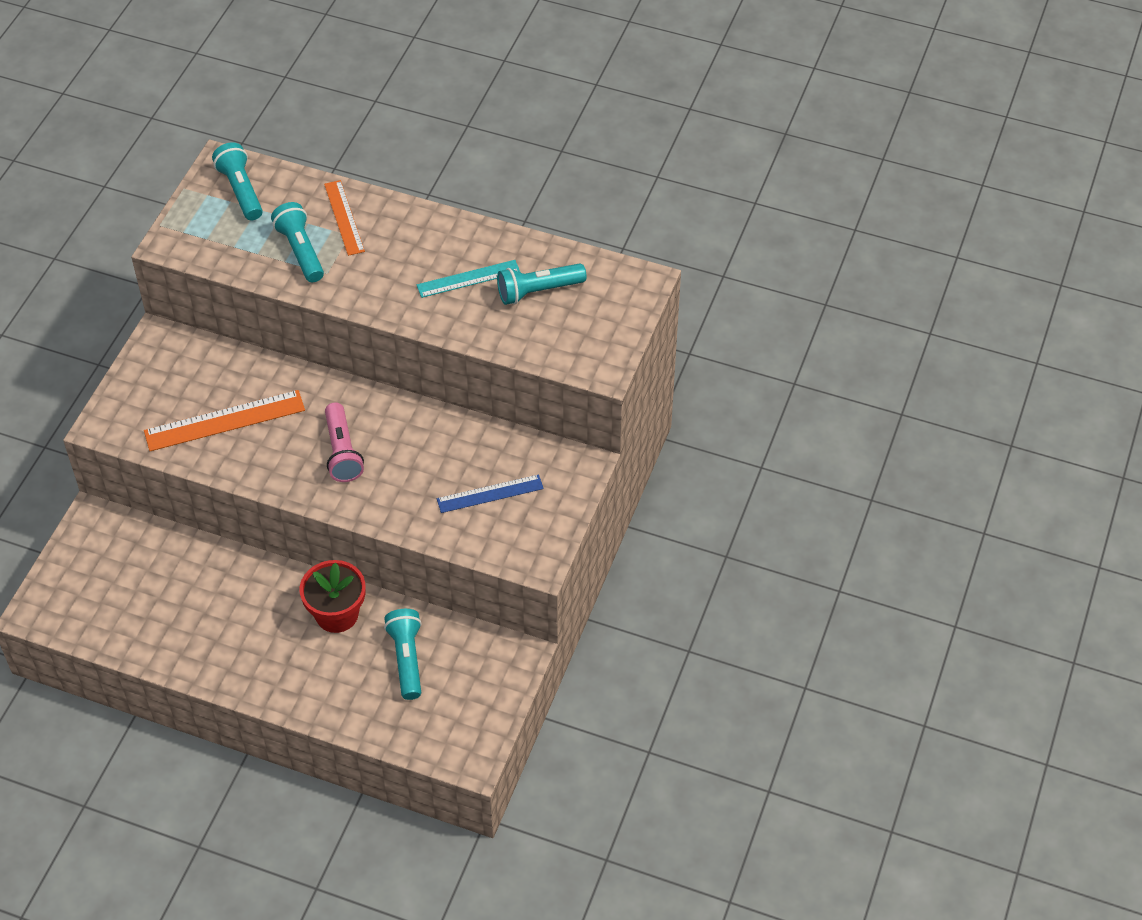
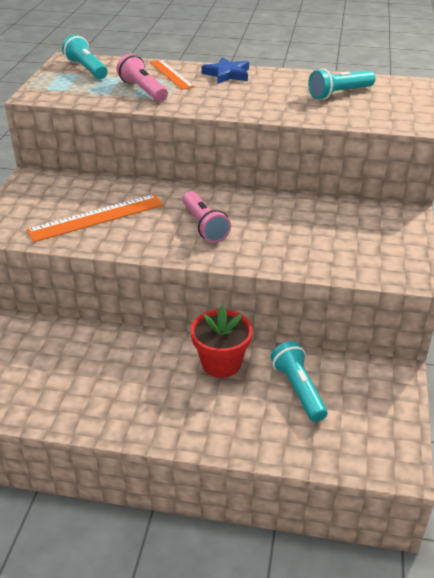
camera: 10 degrees left, 15 degrees down
turquoise flashlight [271,202,324,282] -> pink flashlight [117,53,168,102]
turquoise ruler [417,260,520,298] -> none
blue ruler [437,474,544,513] -> none
none -> blue star [201,57,249,84]

